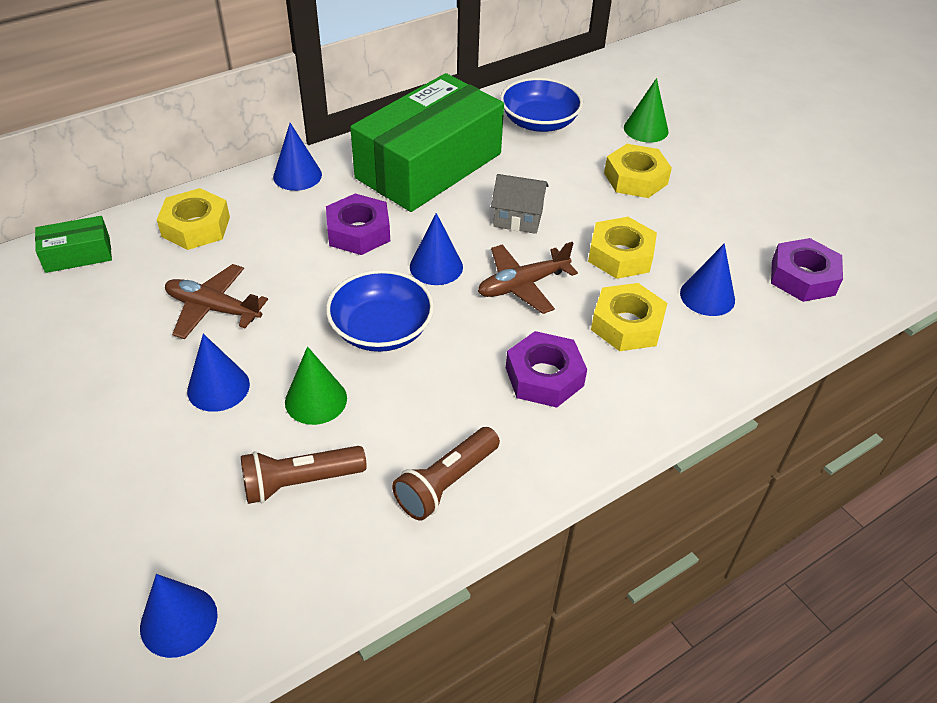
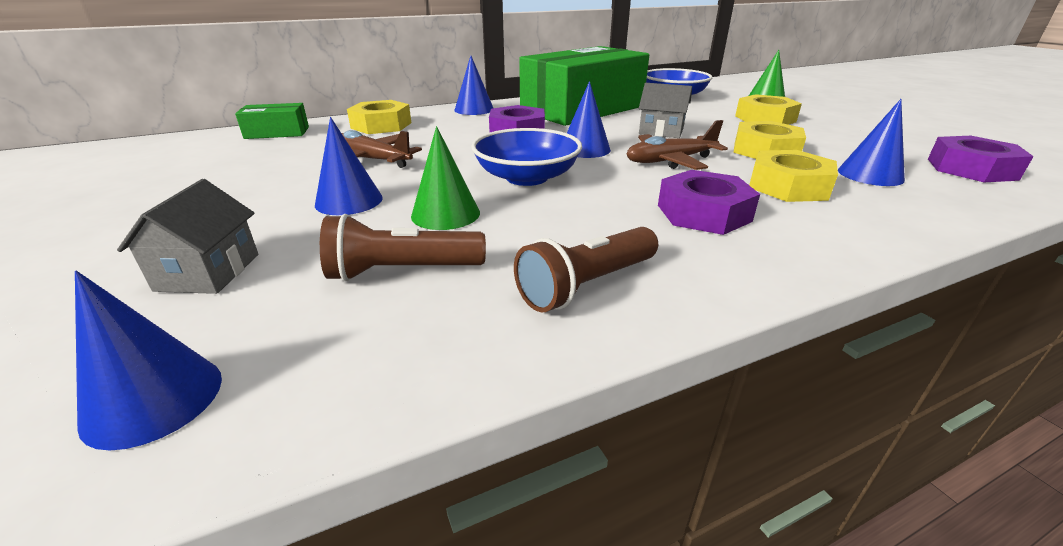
camera: 10 degrees right, 15 degrees down
none -> grey house [117,179,258,294]

